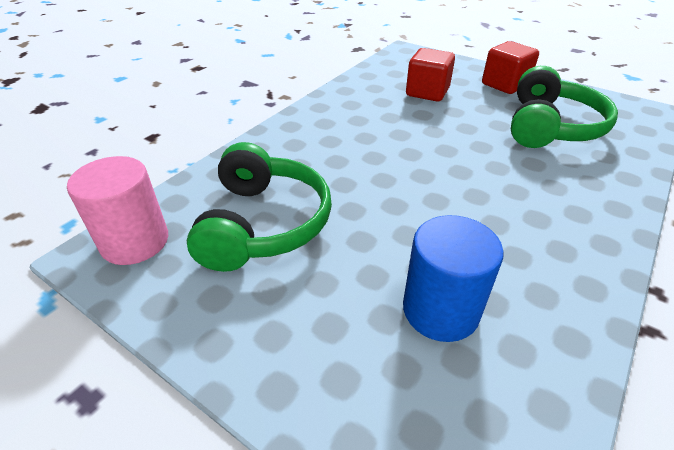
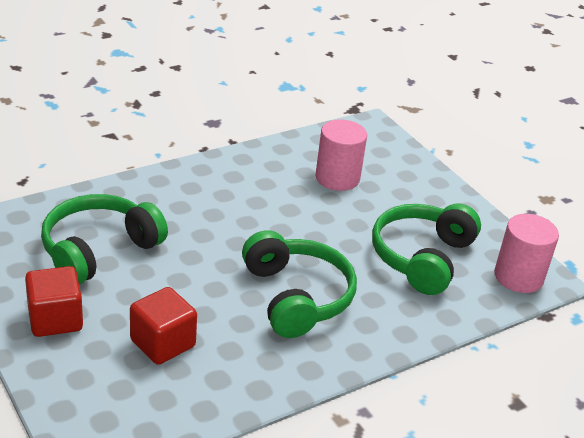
camera: 160 degrees left, 5 degrees down
blue cylinder [403,215,504,342] -> pink cylinder [316,119,367,191]
none -> green headphones [242,230,357,338]

